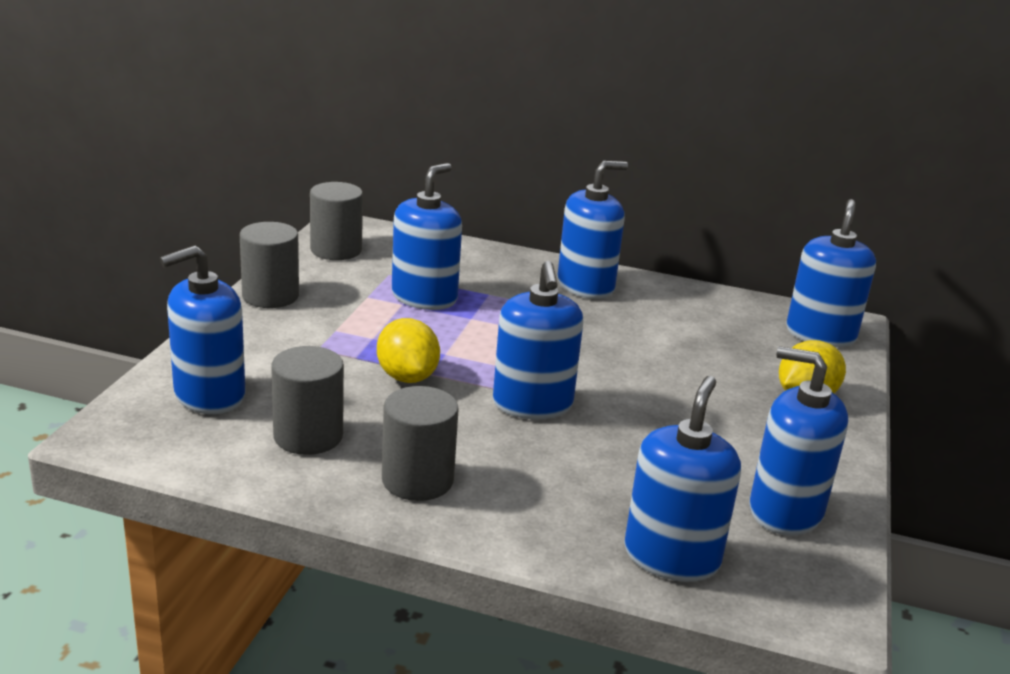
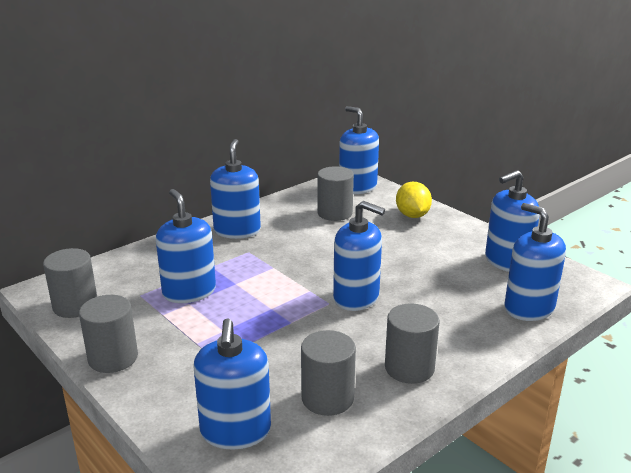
camera: 55 degrees left, 0 degrees up
yellow lemon [377,318,440,383] -> none
none -> grey cylinder [317,166,354,221]

